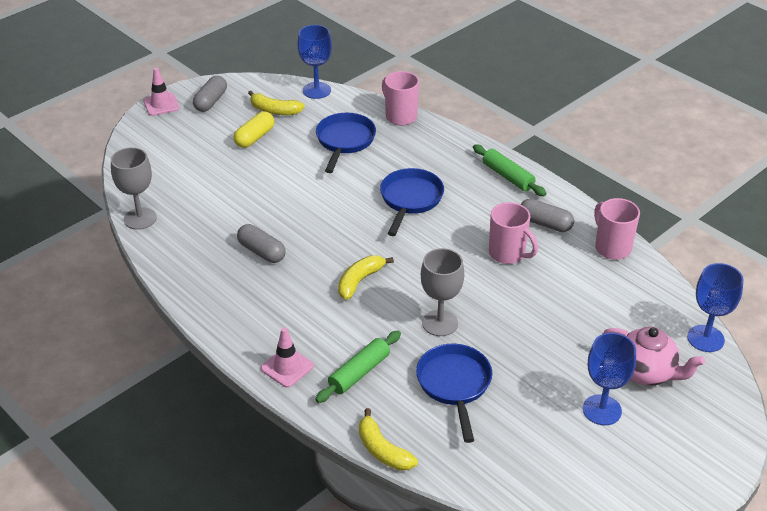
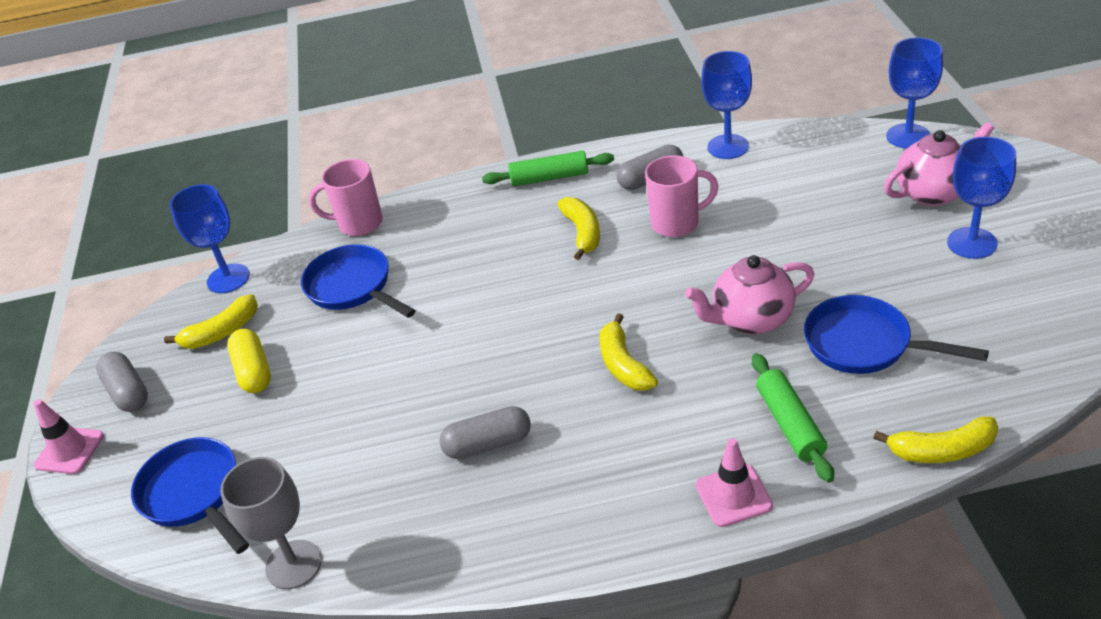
camera: 50 degrees left, 0 degrees up
blue pan [380,168,444,236] -> blue pan moved to [131,437,249,554]
grey goblet [421,248,464,336] -> pink teapot [685,255,815,334]
pink mug [594,198,640,260] -> blue goblet [701,51,752,159]
none -> yellow banana [557,197,600,260]

